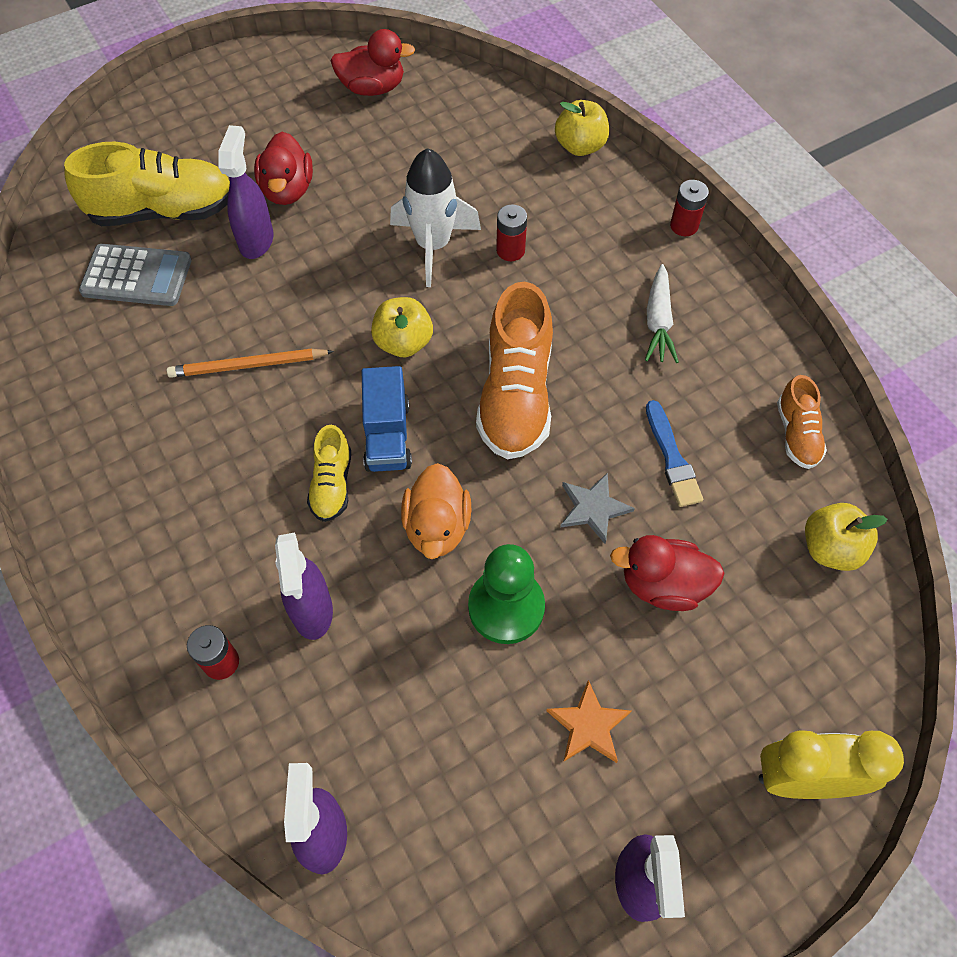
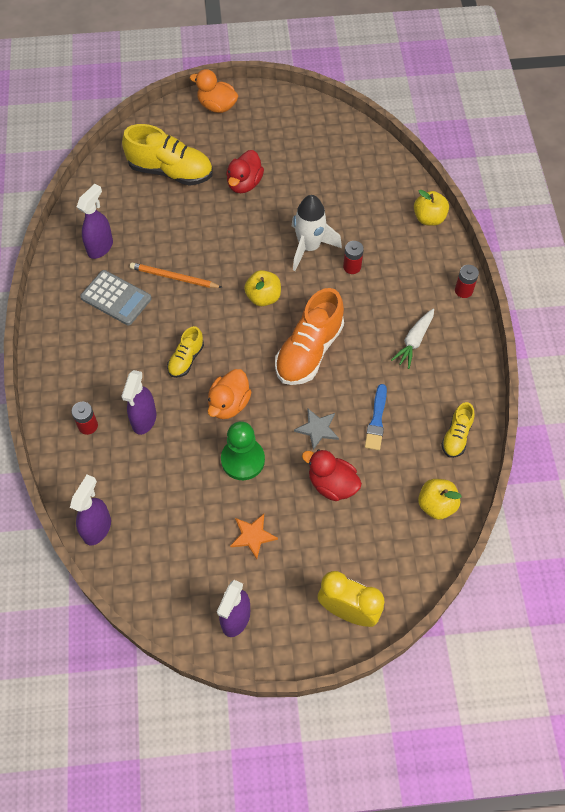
camera: 25 degrees right, 0 degrees up
grey calculator [79,244,192,306] -> grey calculator moved to [80,270,152,325]
purple spray bottle [219,125,273,259] -> purple spray bottle moved to [77,184,113,259]
red duck [331,29,415,96] -> none
blue truck [362,366,412,472] -> none
orange shoe [777,375,827,469] -> yellow shoe [441,402,475,458]
none -> orange duck [190,69,238,113]

